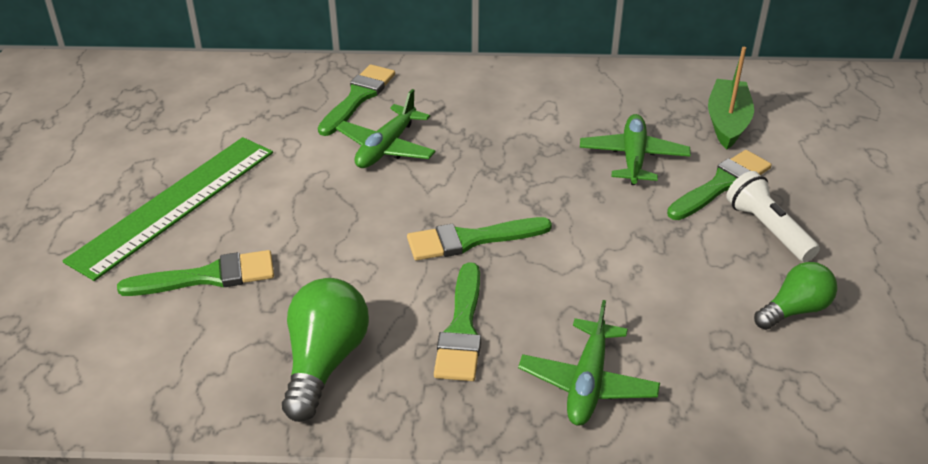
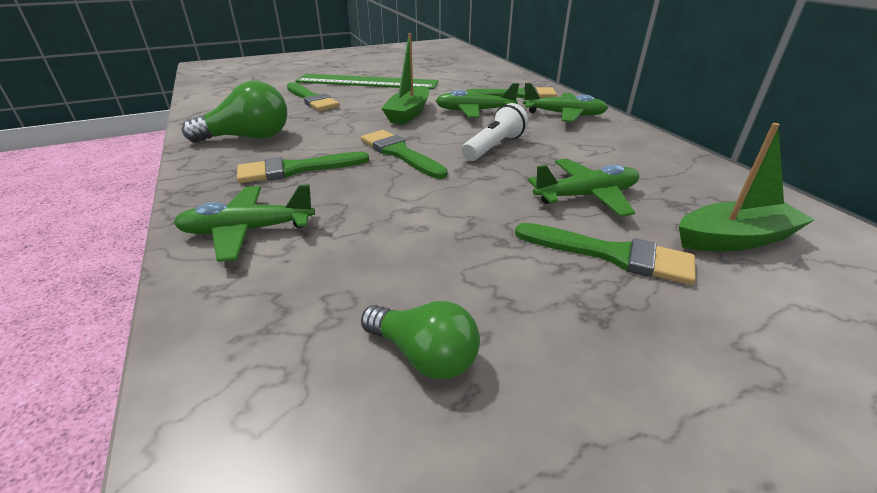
camera: 65 degrees right, 5 degrees down
white flashlight [726,171,820,262] -> white flashlight moved to [462,103,528,161]
none -> green boat [381,33,429,125]
none -> green plane [523,83,608,122]

